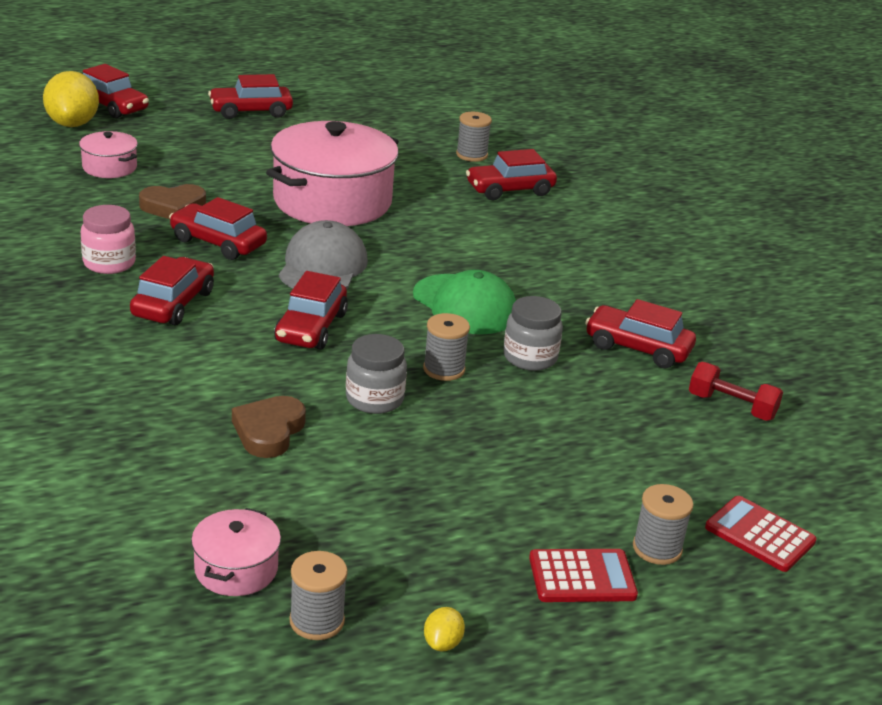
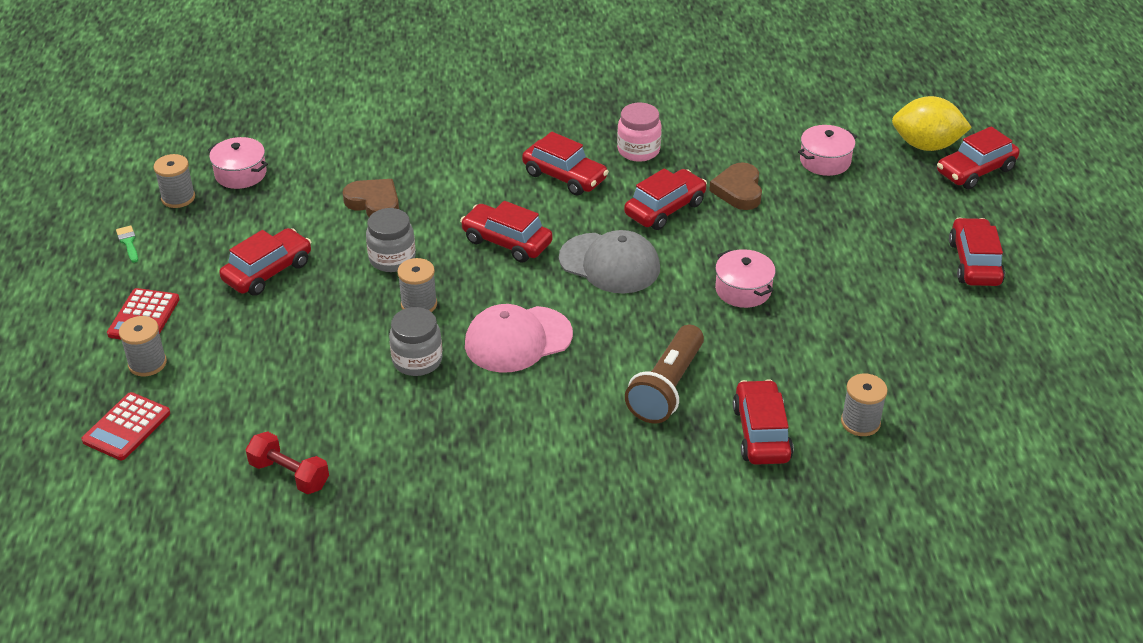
camera: 110 degrees right, 10 degrees up
pink pot [266,121,399,226] -> pink pot [715,249,776,308], size x0.46
green cap [413,270,516,334] -> pink cap [465,304,573,373]
yellow lemon [424,607,465,651] -> green brush [116,225,138,263]
red car [585,299,696,368] -> red car moved to [219,228,311,296]
red dumbbell [689,362,783,421] -> red dumbbell turned 75 degrees clockwise [245,431,329,494]
red calculator [705,496,817,572] -> red calculator turned 150 degrees clockwise [81,392,170,460]
none -> brown flashlight [625,325,704,424]

